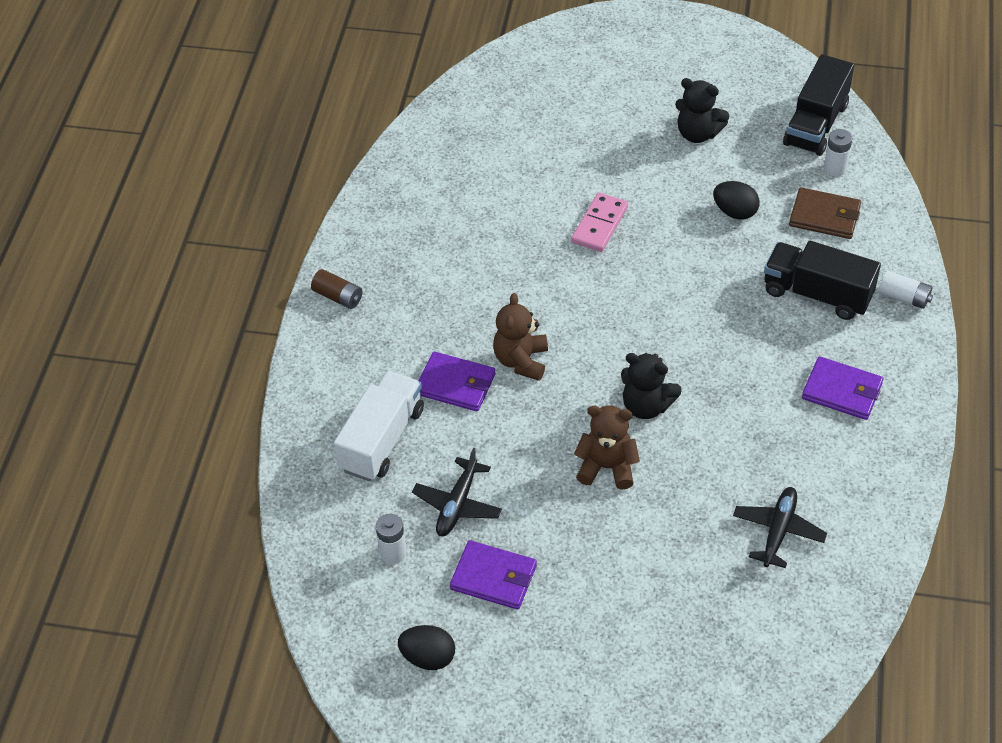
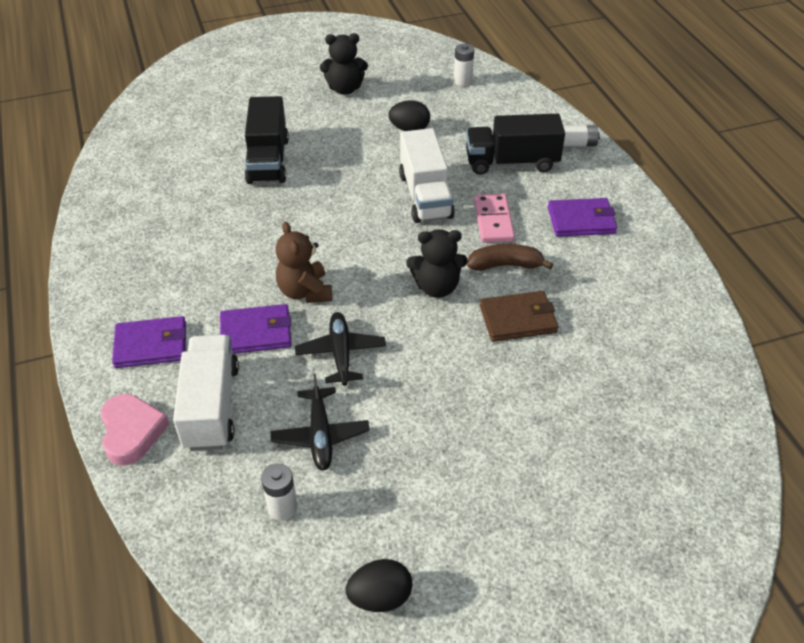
camera: 30 degrees left, 5 degrees down
brown battery [311,269,362,309] -> none
purple wallet [450,540,537,610] -> purple wallet moved to [112,316,186,368]
pink domino [571,193,628,252] -> pink domino moved to [474,194,515,243]
brown teddy bear [574,405,640,490] -> none
black plane [733,487,827,568] -> black plane moved to [295,312,386,386]
black truck [783,54,854,156] -> black truck moved to [245,96,289,184]
brown wallet [789,187,861,239] -> brown wallet moved to [480,291,558,342]
none -> pink heart [100,394,169,466]
none -> white truck [399,128,455,223]
none -> brown banana [467,244,553,271]

